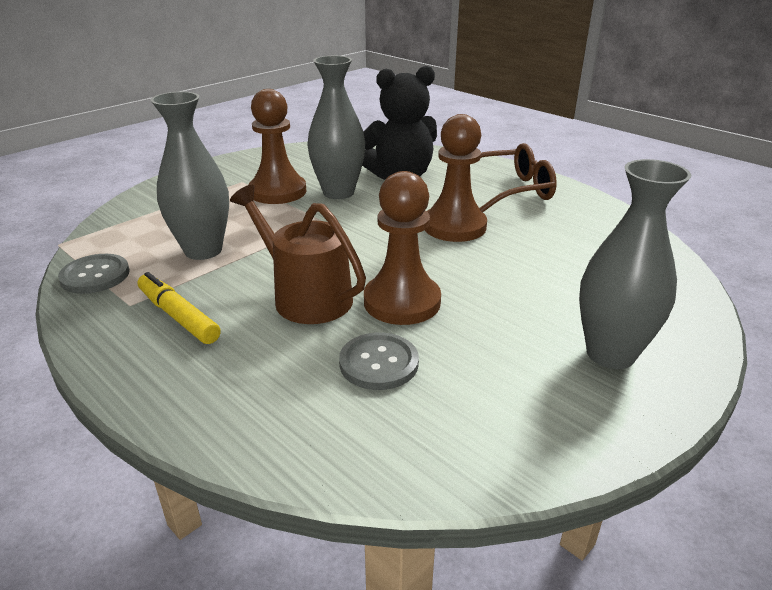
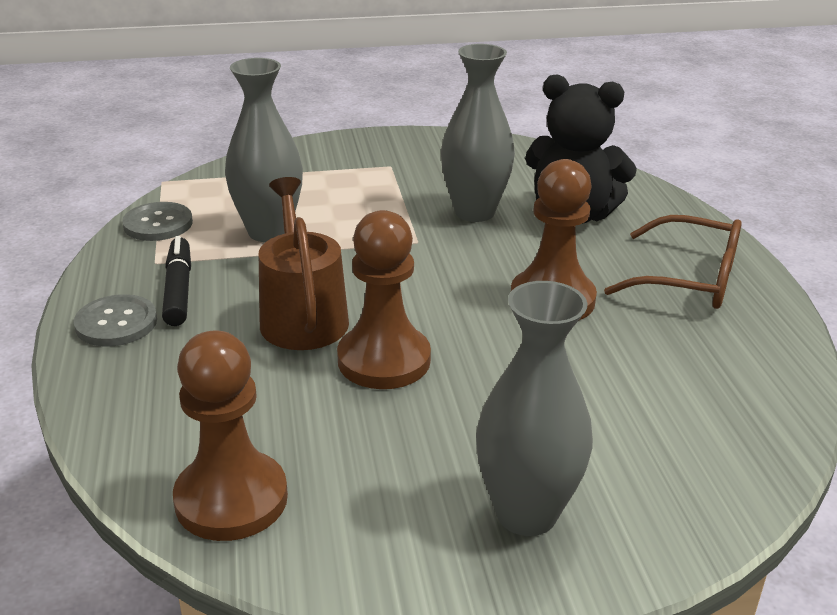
camera: 35 degrees right, 0 degrees up
yellow marker [138,272,221,344] -> black marker [162,236,191,326]
brown pawn [248,89,306,204] -> brown pawn moved to [173,331,288,541]
grey button [339,332,419,390] -> grey button moved to [74,294,157,347]

